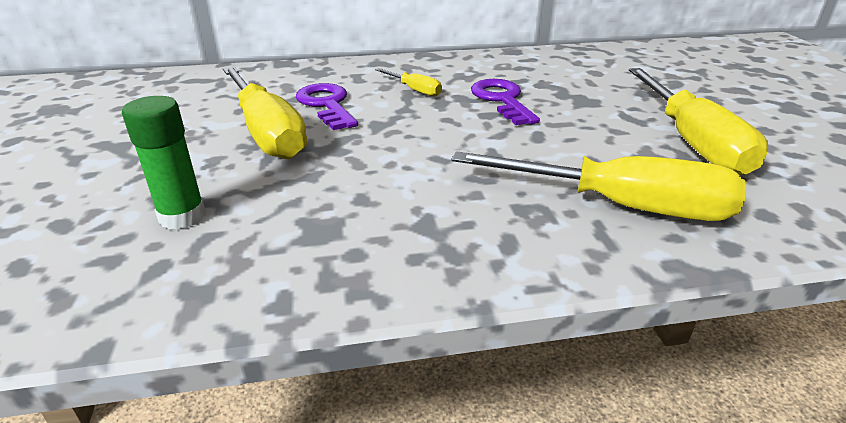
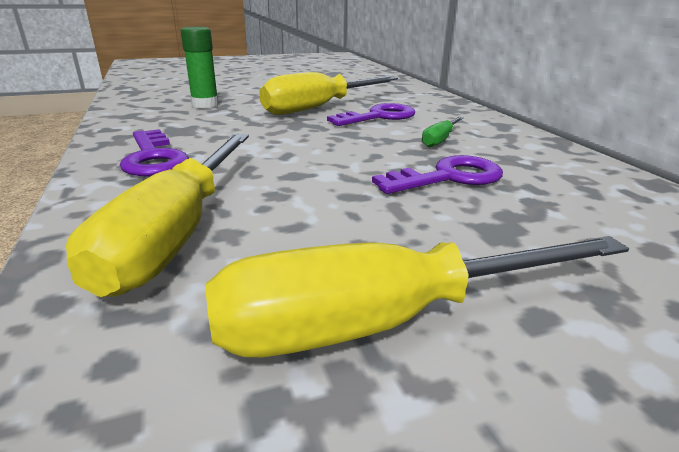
camera: 80 degrees right, 5 degrees down
yellow screwdriver [375,68,442,96] -> green screwdriver [422,117,464,147]
none -> purple key [120,129,189,176]

